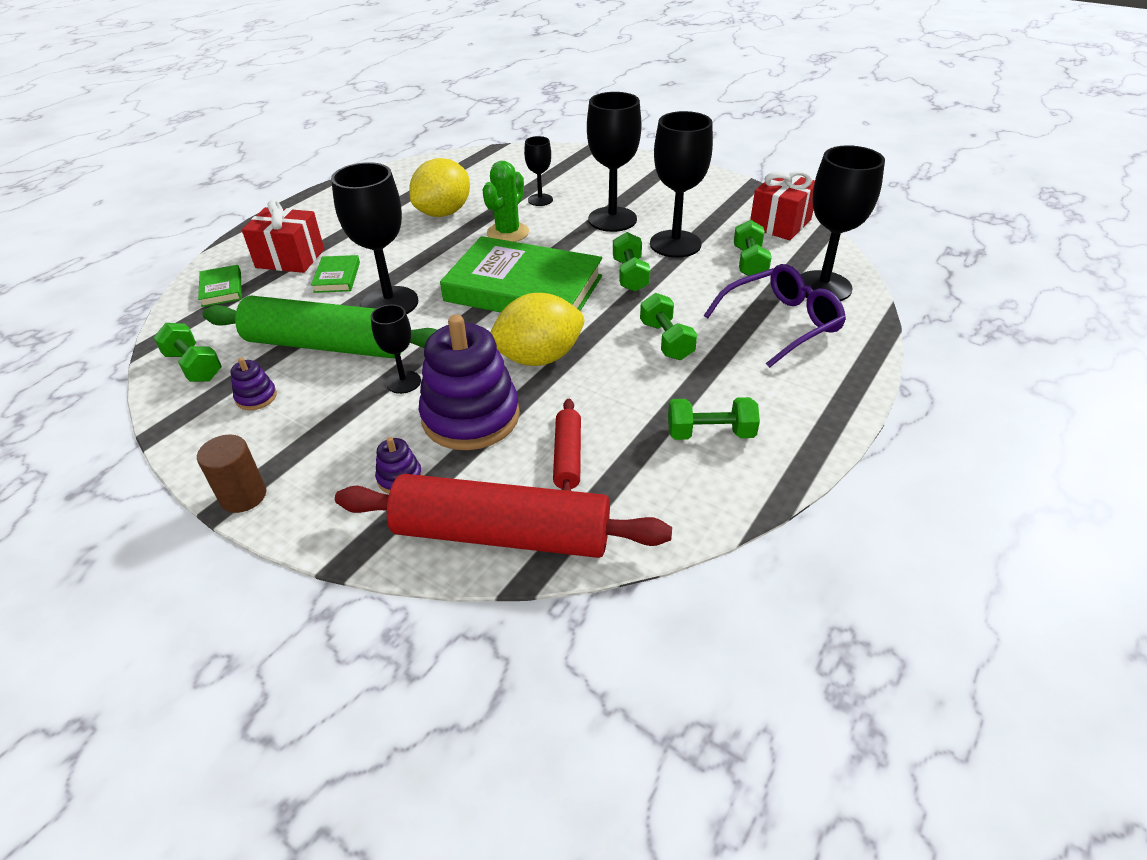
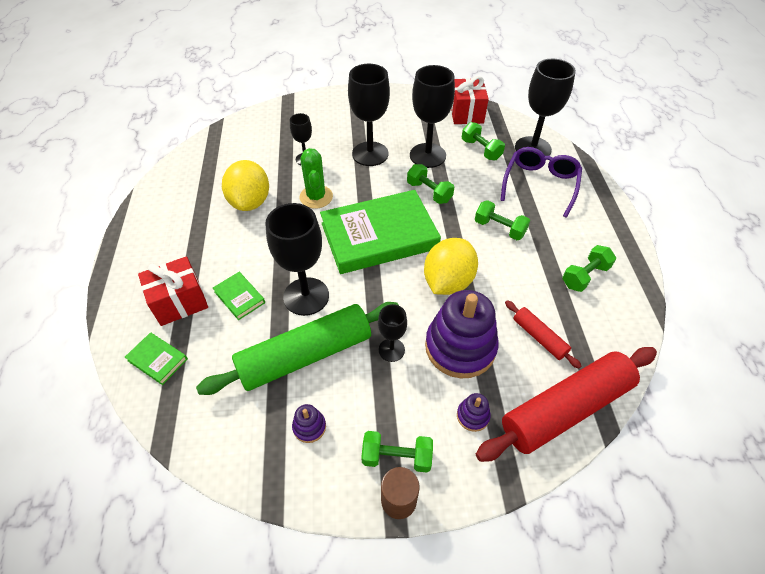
camera: 40 degrees left, 10 degrees up
green dumbbell [153,323,222,382] -> green dumbbell moved to [361,431,433,473]

